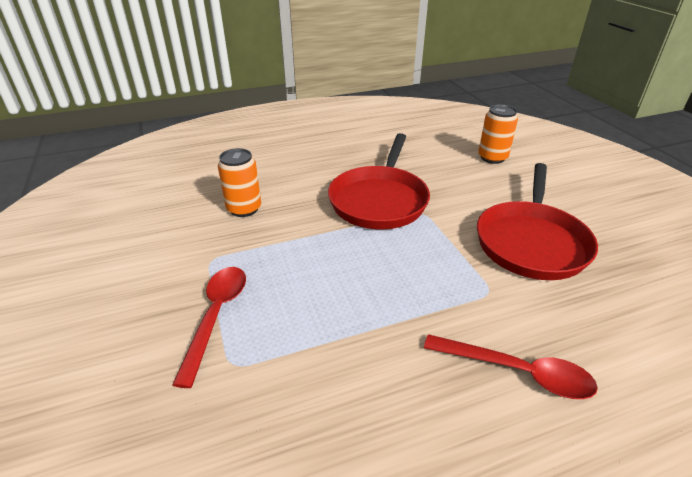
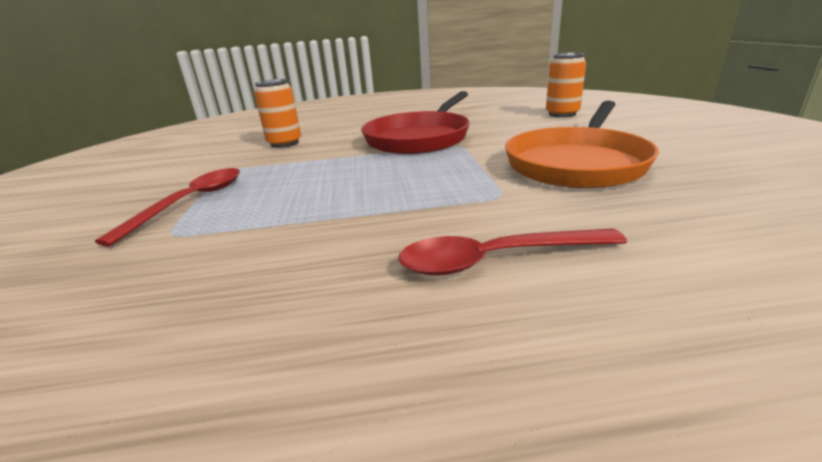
camera: 15 degrees right, 10 degrees down
red spoon [424,334,598,399] -> red spoon turned 135 degrees clockwise [398,228,627,276]
red pan [477,163,598,280] -> orange pan [505,101,659,188]

